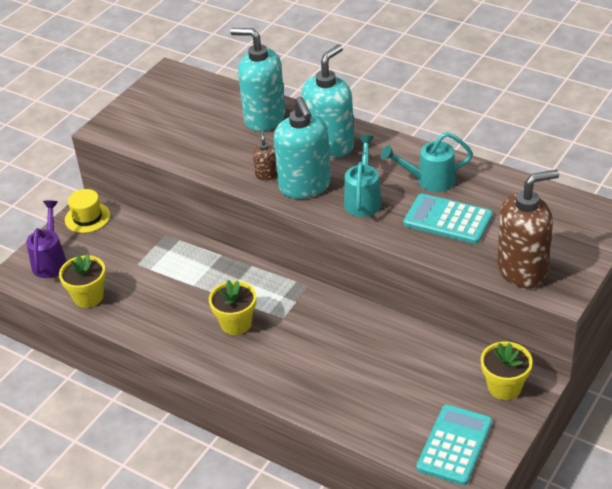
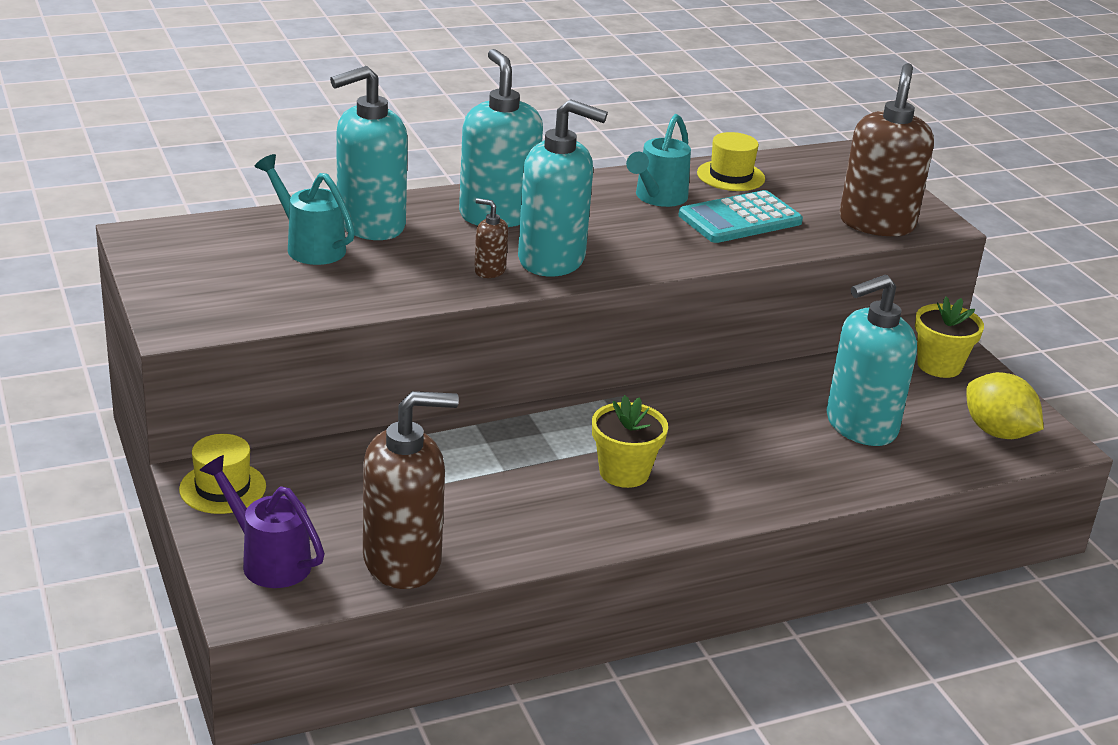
camera: 60 degrees left, 10 degrees down
yellow flower pot [59,254,106,308] -> brown soap dispenser [363,391,459,589]
turquoise watering can [344,135,382,217] -> turquoise watering can moved to [255,154,355,265]
turquoise calculator [416,405,492,485] -> yellow lemon [966,372,1044,439]
none -> yellow hat [697,132,765,191]
none -> turquoise soap dispenser [826,275,917,446]

